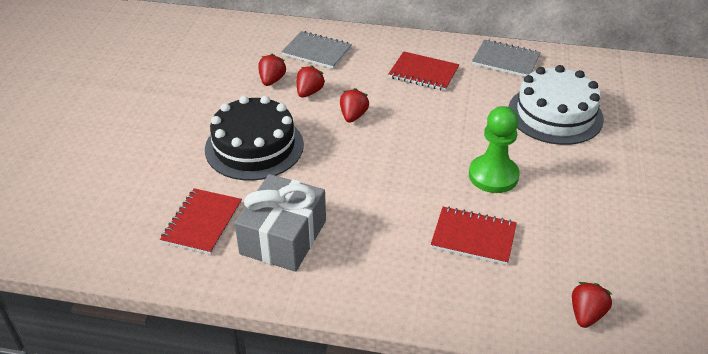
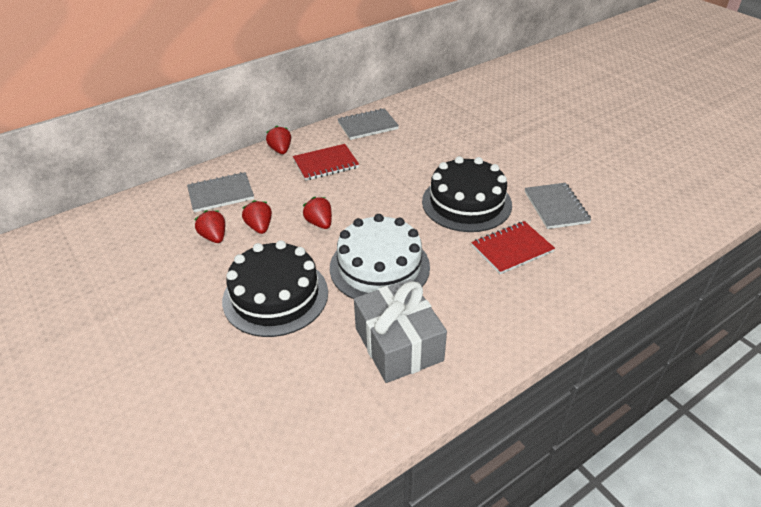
camera: 45 degrees left, 0 degrees up
red notebook [160,188,242,255] -> none
green pawn [469,106,520,193] -> black cake [422,156,512,232]
white cake [508,65,604,145] -> white cake moved to [330,214,430,299]
red strawberry [572,282,612,328] -> red strawberry moved to [266,125,291,154]
none -> grey notebook [525,183,591,229]

